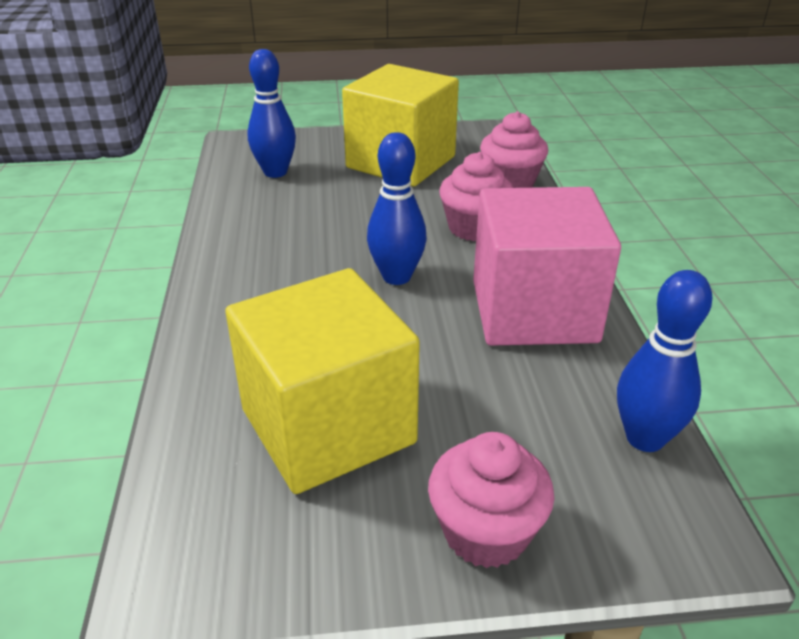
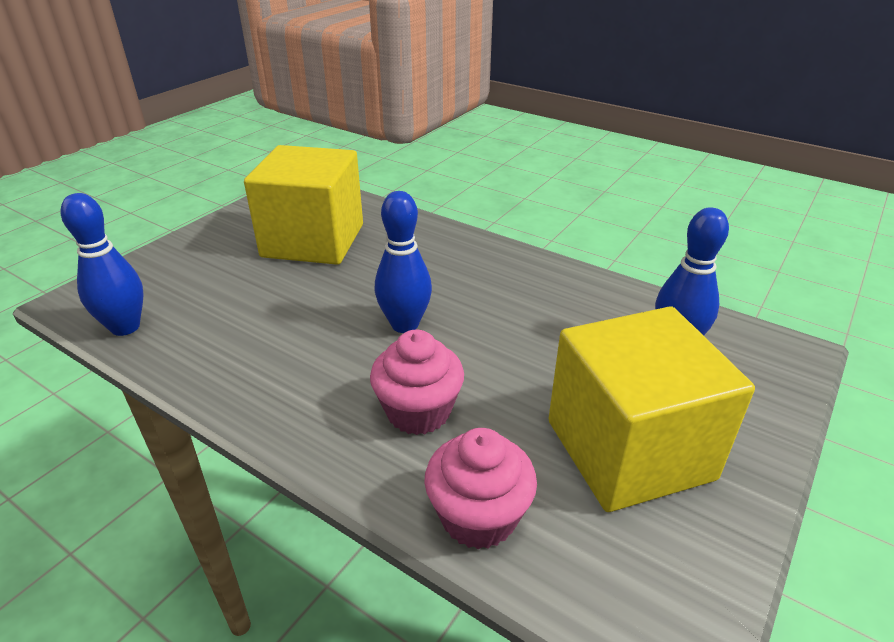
camera: 130 degrees right, 0 degrees up
pink cupcake [428,432,554,568] -> none
pink cube [473,187,621,346] -> none

